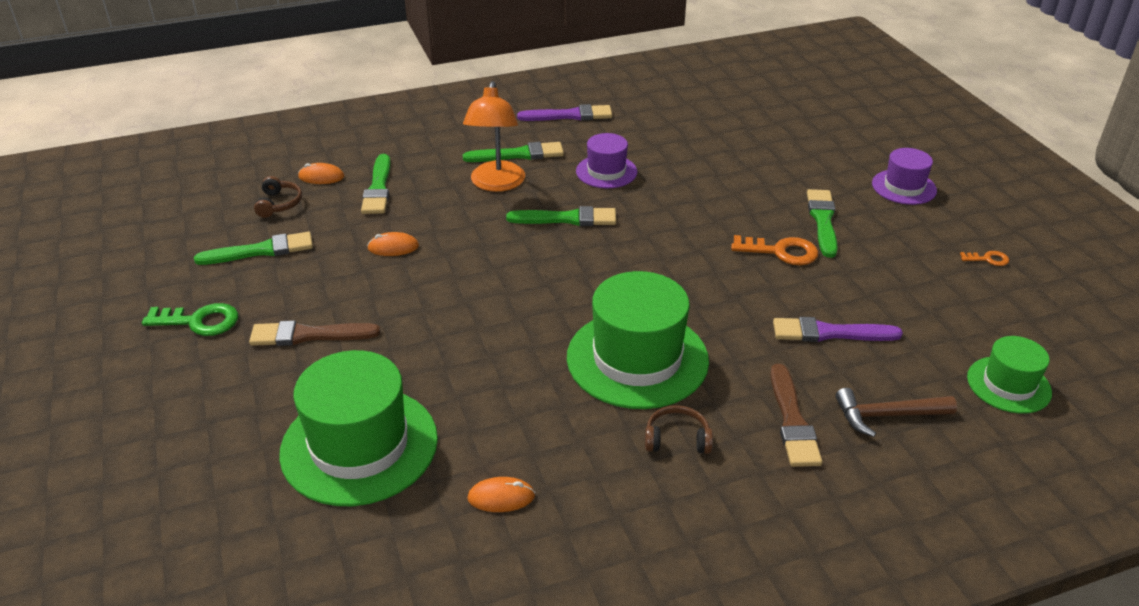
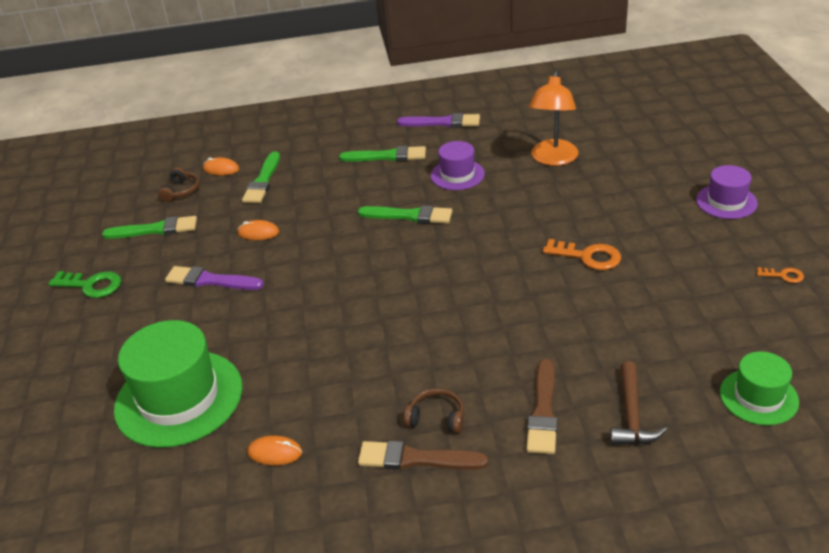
camera: 15 degrees right, 0 degrees up
brown brush [249,320,380,346] -> brown brush moved to [358,441,488,470]
orange lamp [463,81,525,192] -> orange lamp moved to [529,71,578,166]
green hat [567,271,709,409] -> none
purple brush [773,317,903,342] -> purple brush moved to [165,266,264,290]
green brush [807,189,838,258] -> none
brown hammer [835,388,957,437] -> brown hammer turned 90 degrees counterclockwise [610,361,667,445]

